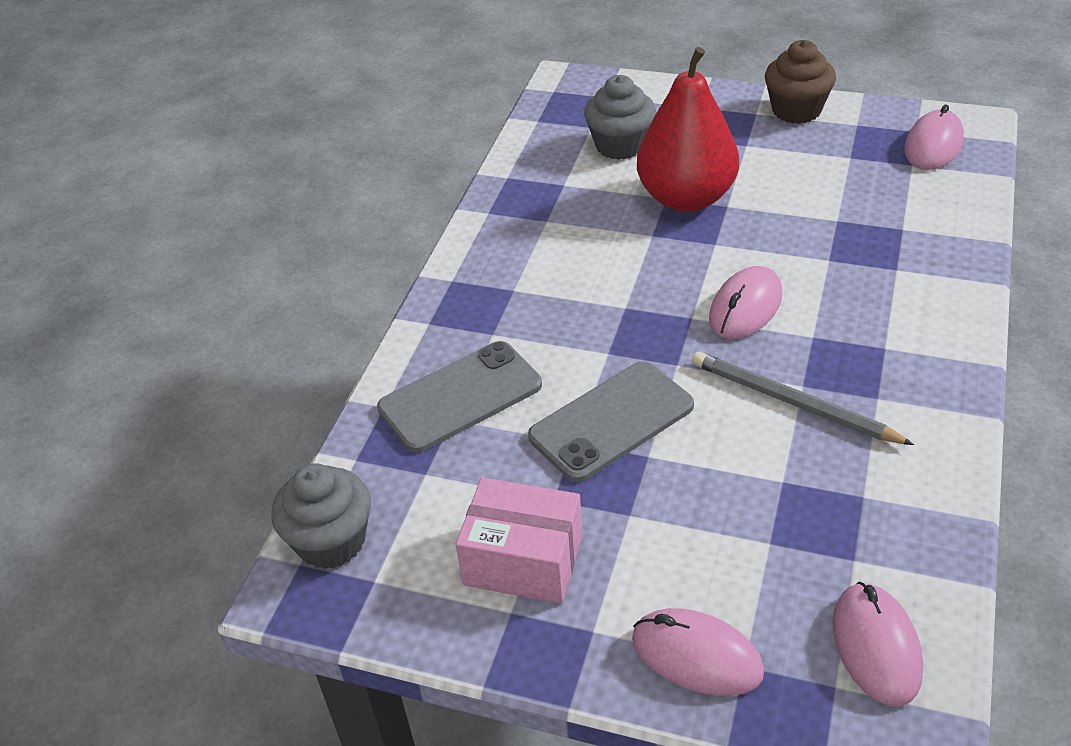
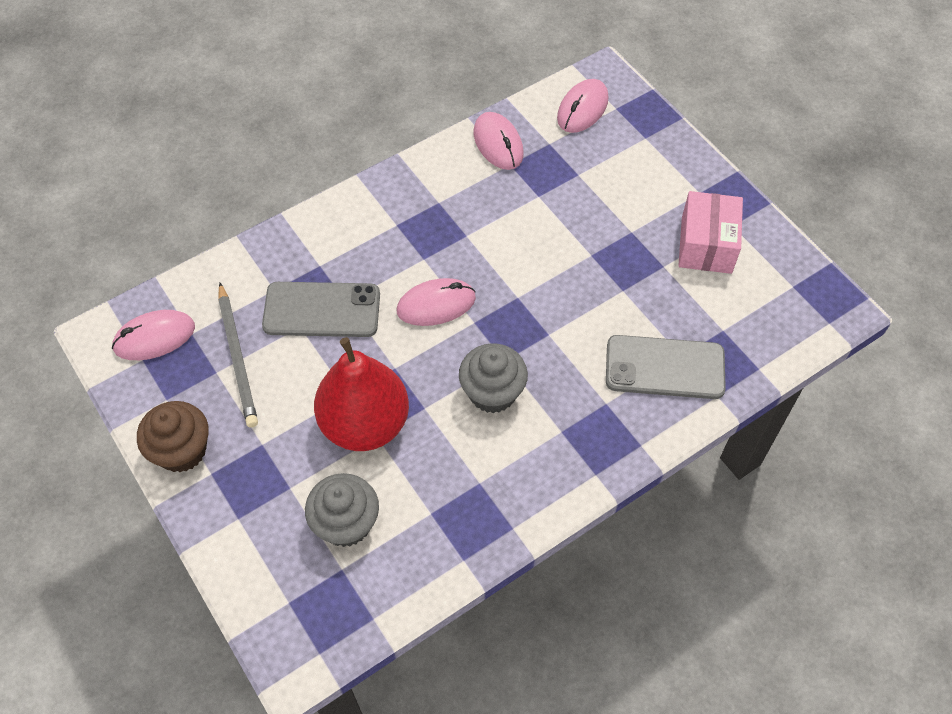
camera: 145 degrees left, 15 degrees up
grey cupcake [271,464,371,569] -> grey cupcake moved to [459,343,528,413]
pink box [456,478,582,604] -> pink box turned 45 degrees clockwise [678,191,743,274]
grey phone [528,362,694,482] -> grey phone moved to [262,282,380,337]
pink mouse [632,608,764,696] -> pink mouse moved to [474,112,524,170]
grey pencil [692,352,914,445] -> grey pencil moved to [218,283,258,427]

